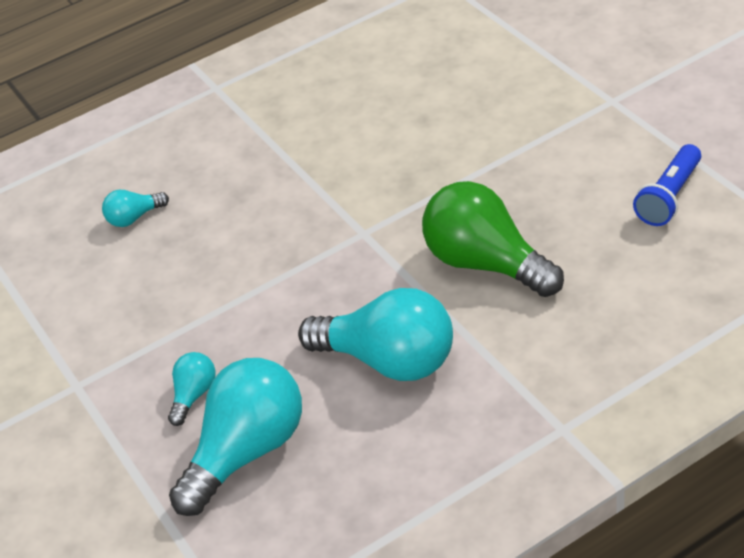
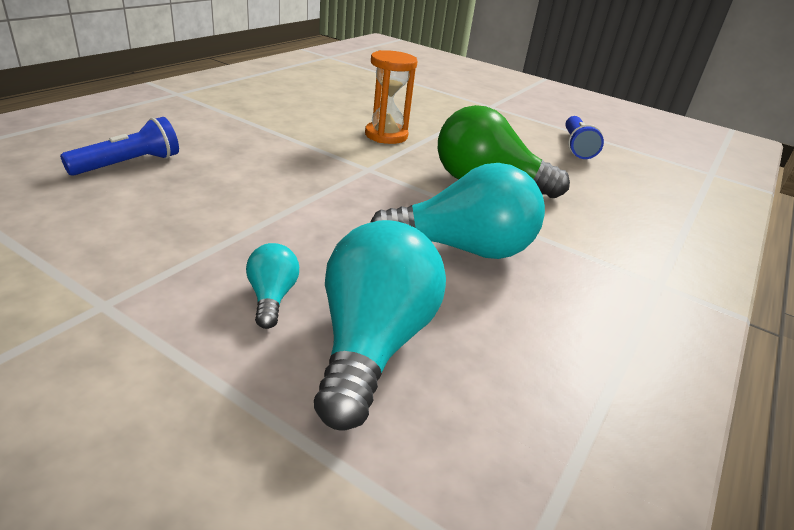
camera: 35 degrees left, 10 degrees down
turquoise light bulb [102,190,169,227] -> blue flashlight [60,117,179,176]
none -> orange hourglass [365,50,418,144]

